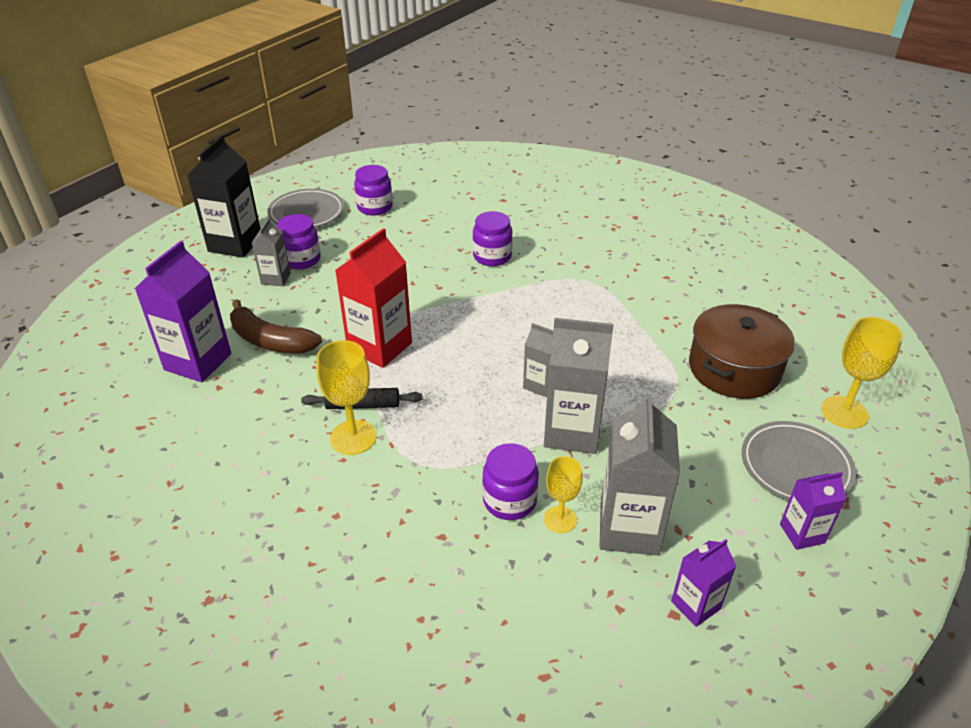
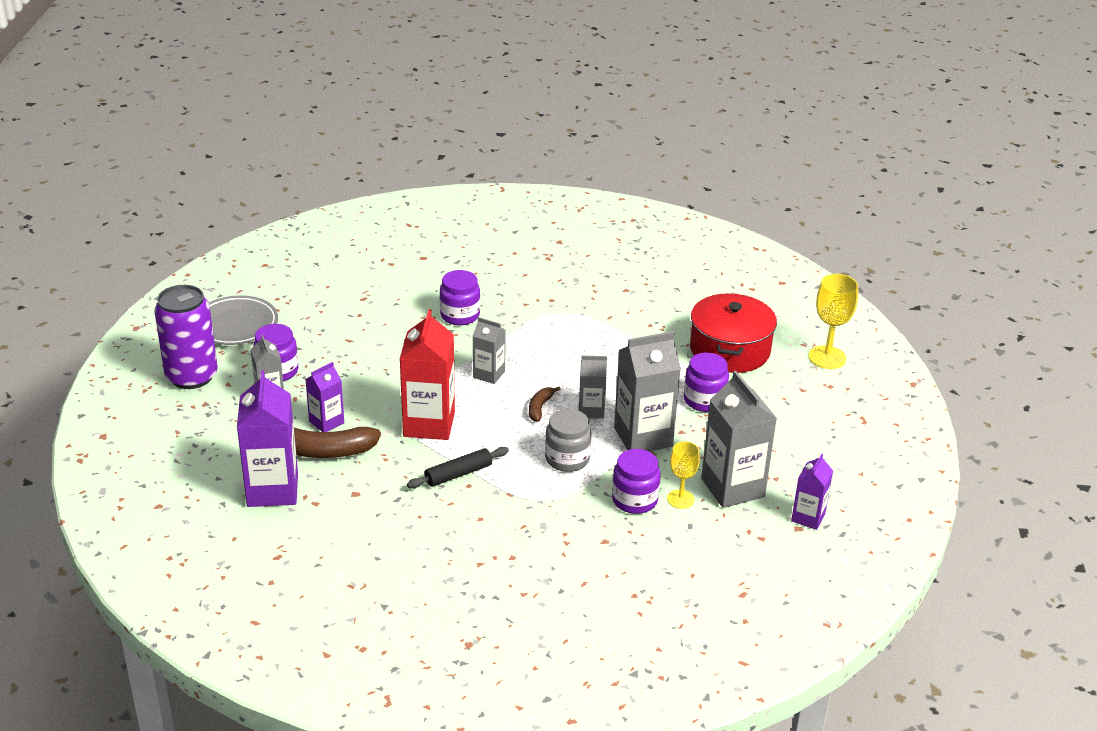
camera: 30 degrees left, 5 degrees down
black carton [187,135,260,258] -> purple can [154,285,218,389]
yellow goblet [317,340,377,455] -> none
purple jar [354,165,393,215] -> purple jar moved to [684,352,729,412]
brown pot [689,304,795,399] -> red pot [690,293,777,373]
grey plate [742,421,856,501] -> none
purple carton [780,472,846,550] -> purple carton moved to [305,362,344,432]
none -> grey carton [473,317,506,384]
none -> brown banana [529,386,561,422]
none -> grey jar [545,409,591,472]

